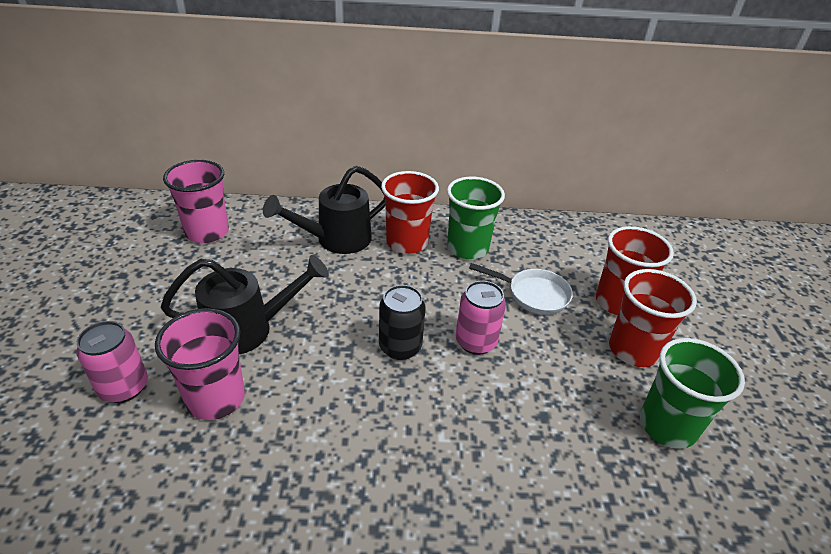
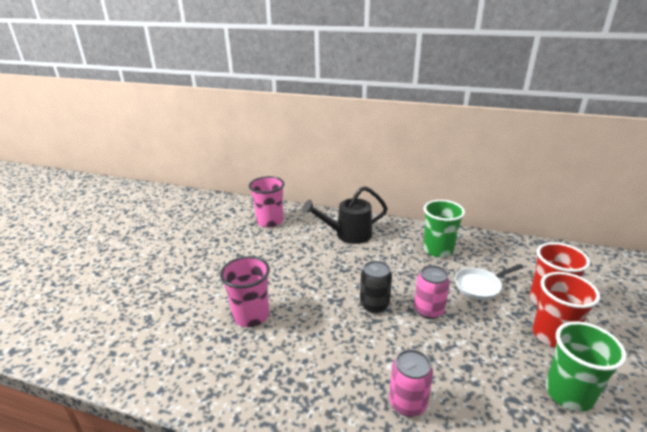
camera: 20 degrees right, 10 degrees down
pink can [76,321,148,403] -> pink can moved to [389,349,433,417]
black watering can [161,255,329,354] -> none
red cup [381,171,439,254] -> none
white pan [469,263,573,315] -> white pan turned 120 degrees clockwise [455,264,524,300]

